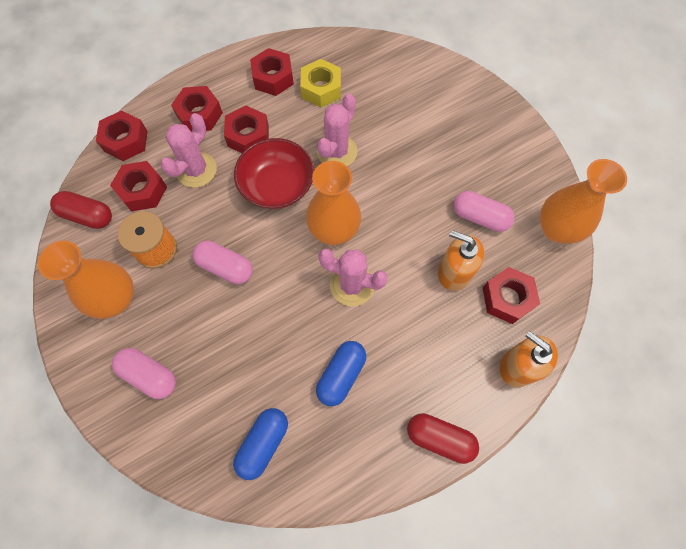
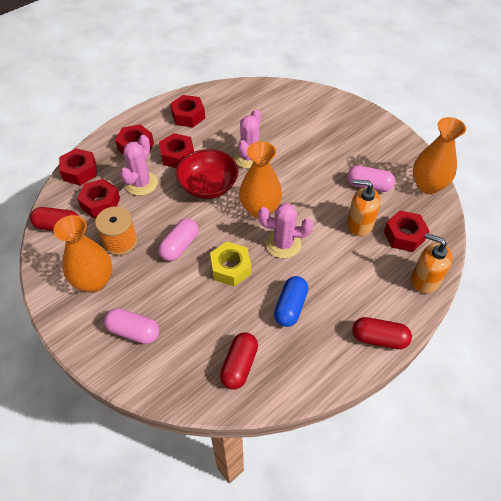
camera: 10 degrees left, 15 degrees down
pink capsule [192,241,253,284] -> pink capsule turned 75 degrees counterclockwise [158,218,199,261]
blue capsule [233,408,288,480] -> red capsule [220,332,258,389]
yellow nut [300,59,341,107] -> yellow nut moved to [210,242,251,286]

